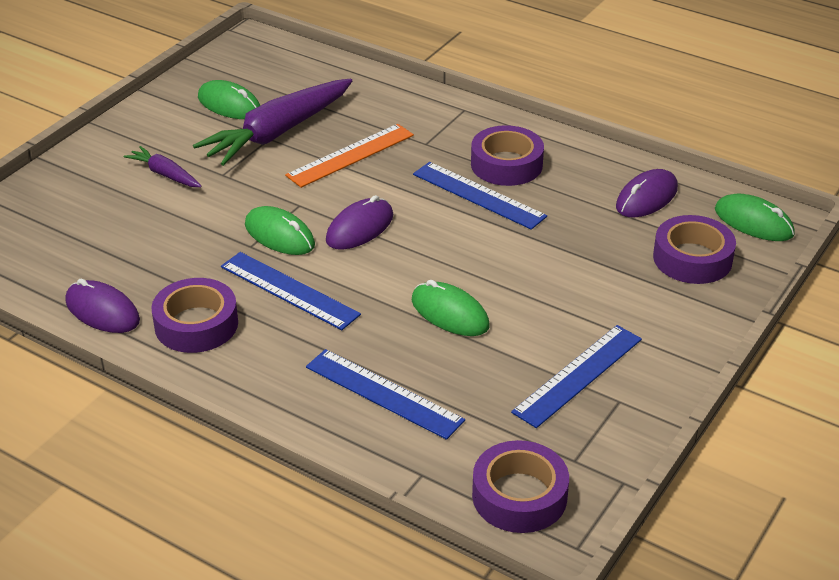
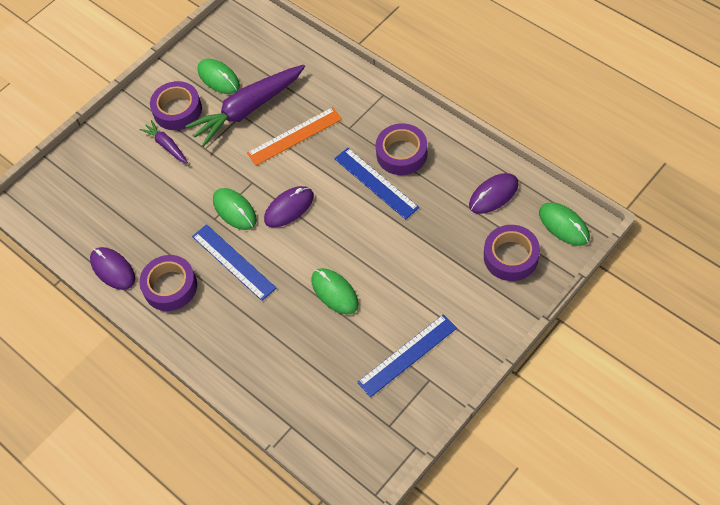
camera: 15 degrees right, 20 degrees up
blue ruler [306,349,465,440] -> none
purple tape [472,440,569,533] -> purple tape moved to [150,81,202,130]

